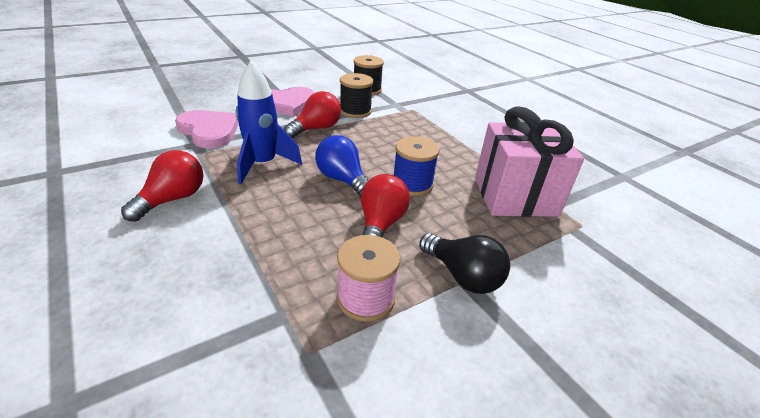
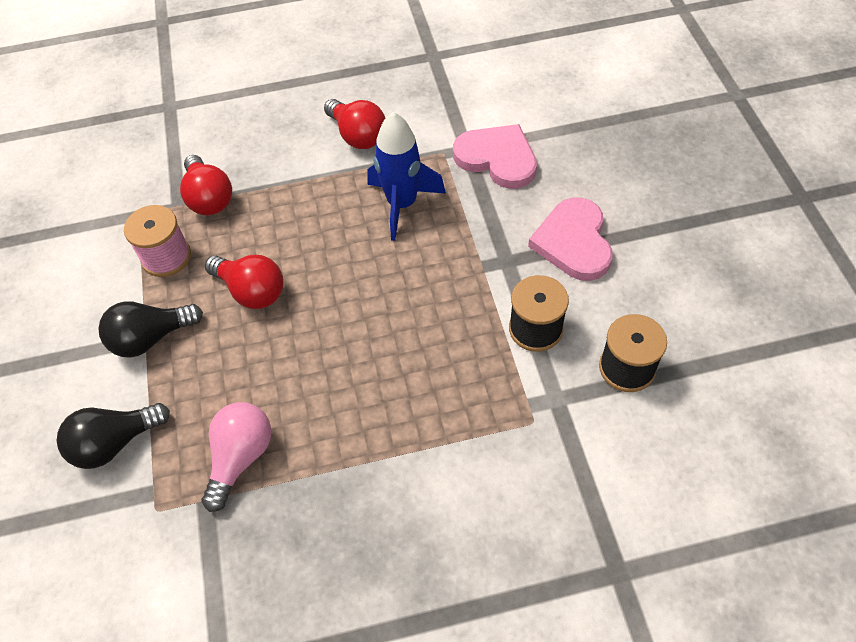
camera: 115 degrees right, 20 degrees up
pink heart [175,110,239,149] -> pink heart turned 120 degrees counterclockwise [453,124,537,189]
red light bulb [284,91,341,138] -> red light bulb moved to [180,155,232,215]
blue light bulb [315,135,368,197] -> none
blue spool [394,136,440,196] -> none
pink gift [475,106,584,217] -> pink light bulb [202,402,271,512]
none -> black light bulb [57,403,170,469]

